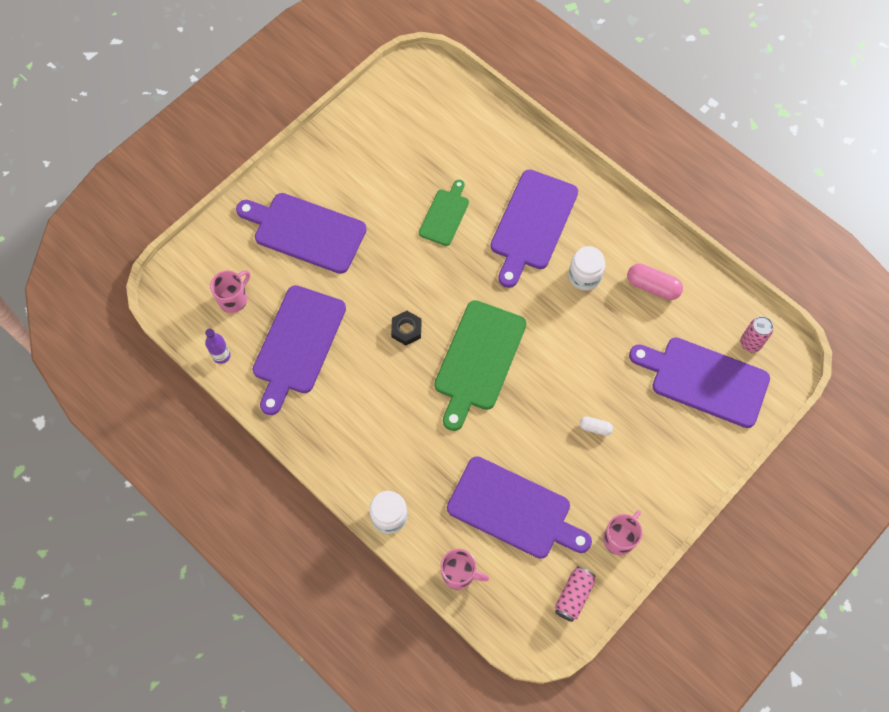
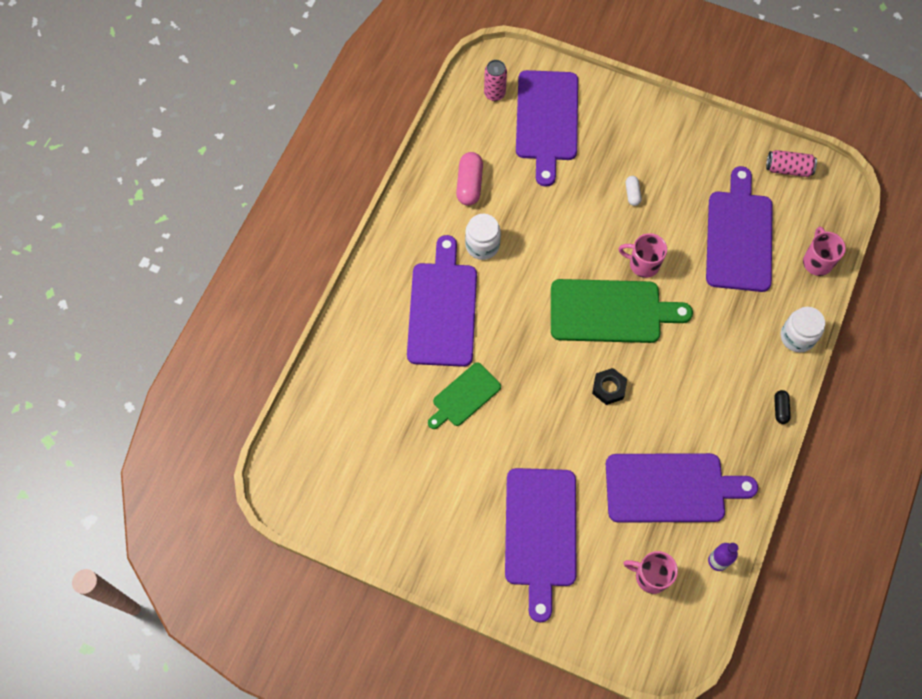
camera: 110 degrees left, 0 degrees up
green cutting board [419,180,469,246] -> green cutting board turned 45 degrees counterclockwise [428,362,501,429]
purple cutting board [491,169,578,288] -> purple cutting board turned 90 degrees counterclockwise [407,235,477,367]
pink mug [603,510,643,555] -> pink mug moved to [619,233,667,278]
none -> black capsule [774,390,791,424]

